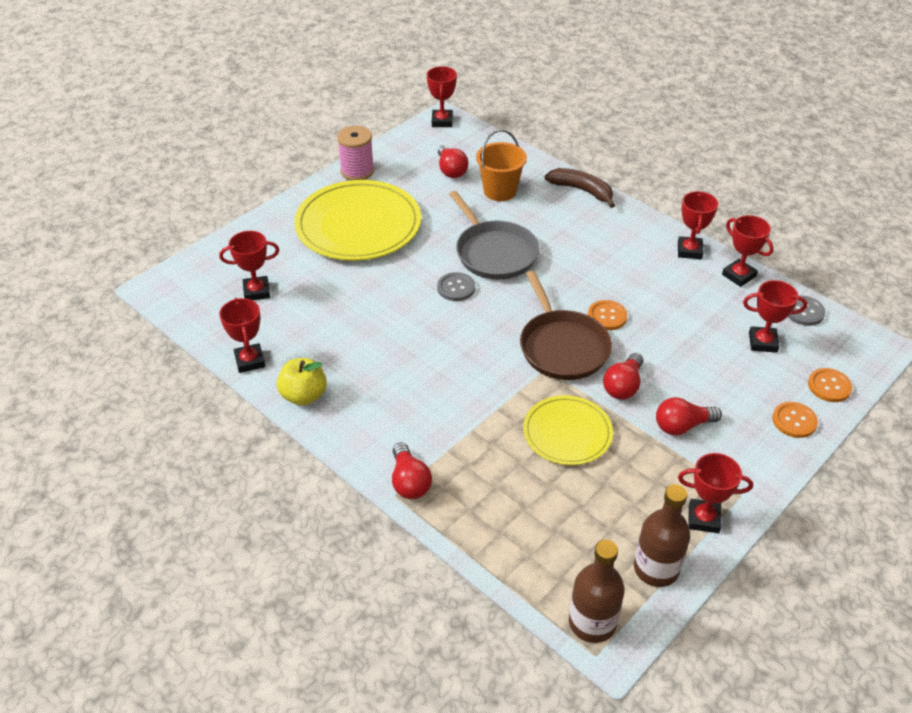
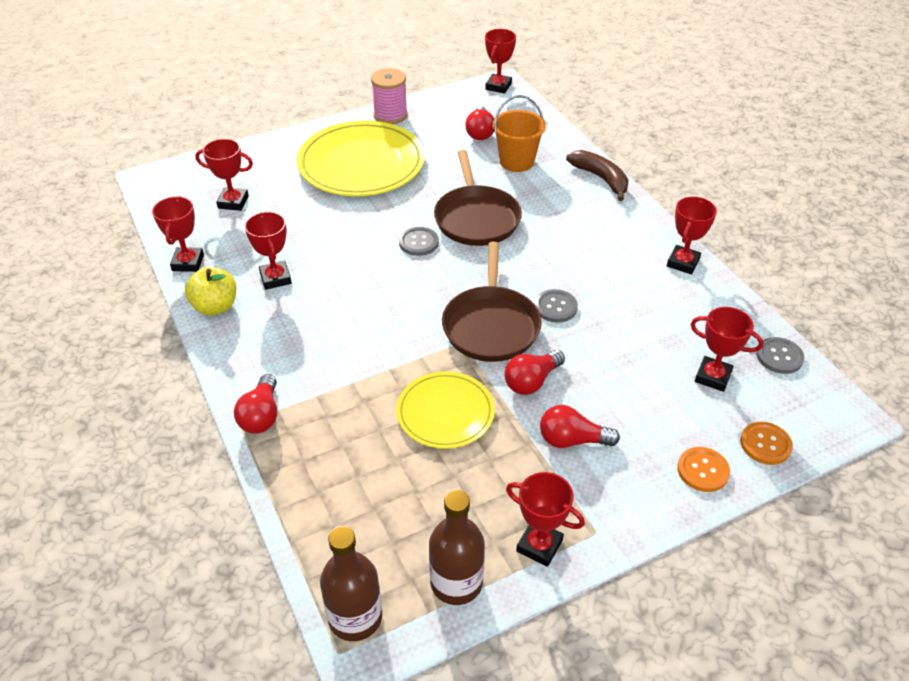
camera: 20 degrees right, 0 degrees up
grey pan [449,191,539,280] -> brown pan [434,150,522,246]
orange button [588,300,628,330] -> grey button [535,289,578,323]
red trophy [722,215,774,287] -> red trophy moved to [245,212,292,290]

